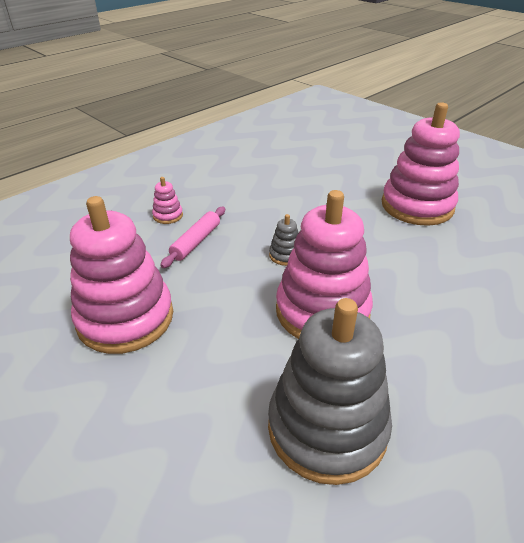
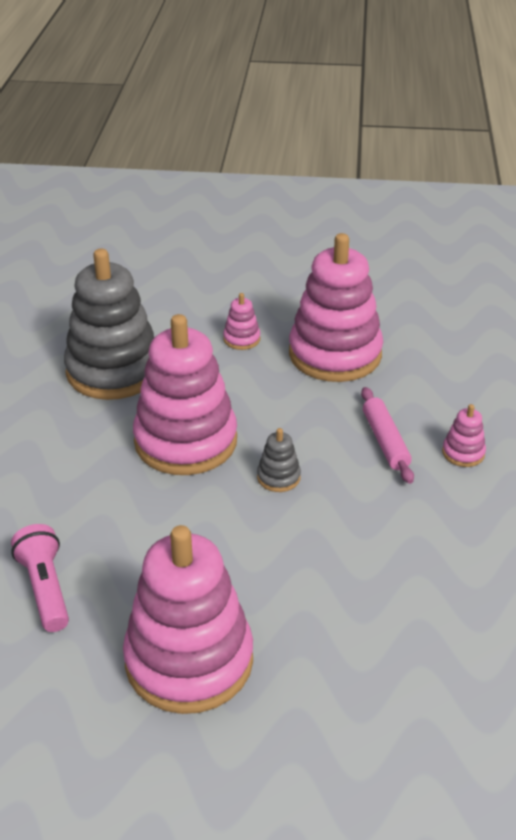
camera: 140 degrees right, 0 degrees up
none -> pink flashlight [11,524,69,632]
none -> pink stacking toy [223,293,260,350]

